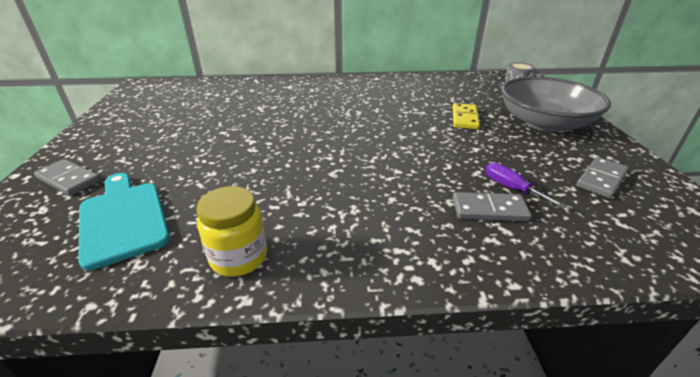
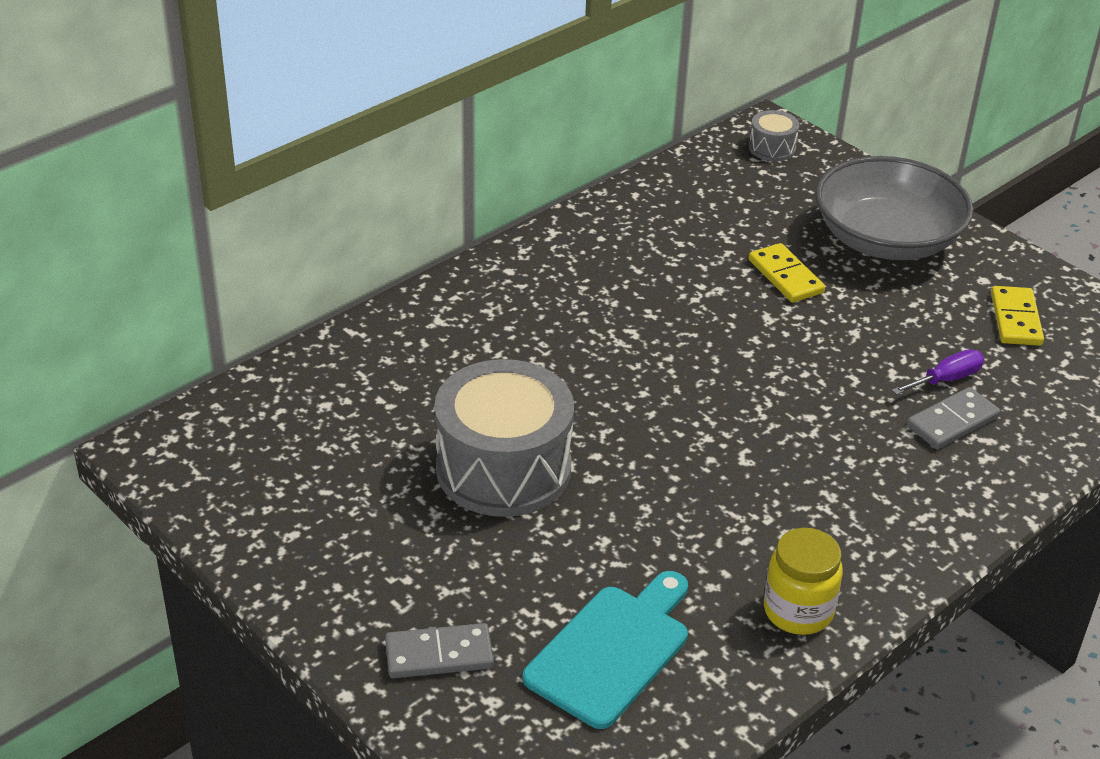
camera: 40 degrees left, 5 degrees up
turquoise cutting board [78,173,170,271] -> turquoise cutting board turned 105 degrees clockwise [523,571,688,729]
purple screwdriver [485,163,566,208] -> purple screwdriver turned 135 degrees clockwise [892,349,984,395]
grey domino [576,157,629,198] -> yellow domino [991,286,1044,346]
none -> grey drum [434,359,574,517]

